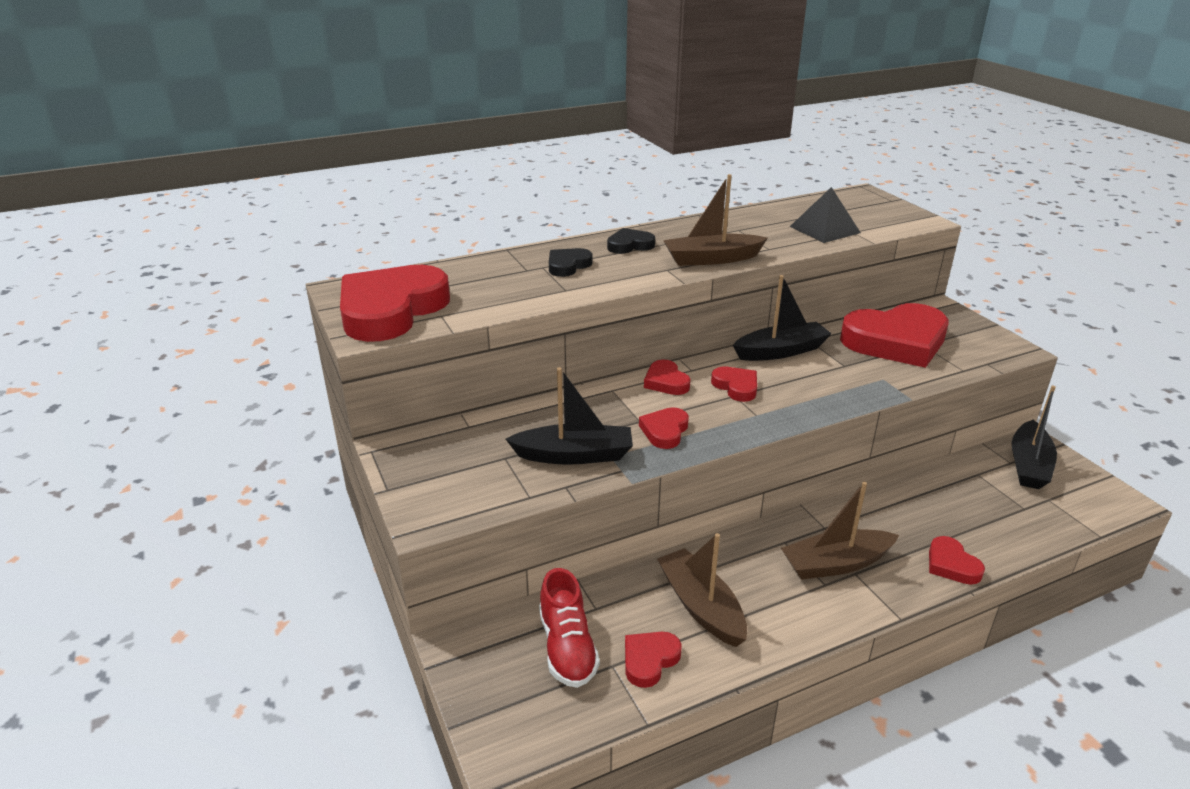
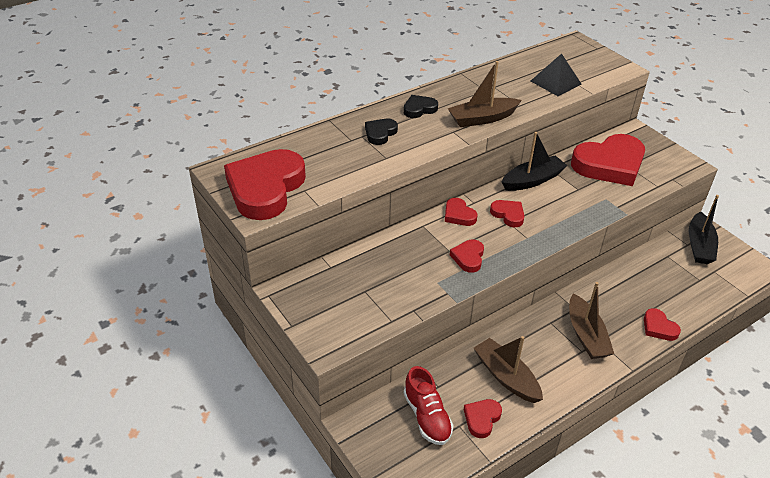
camera: 10 degrees left, 10 degrees up
black boat [506,367,633,465] -> none
brown boat [781,482,899,580] -> brown boat turned 75 degrees counterclockwise [569,282,614,359]

